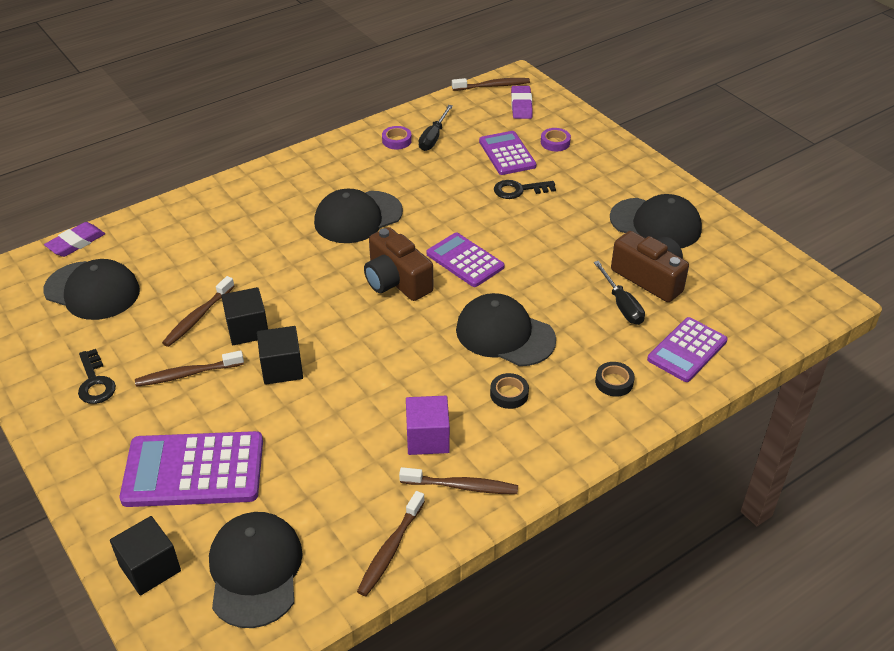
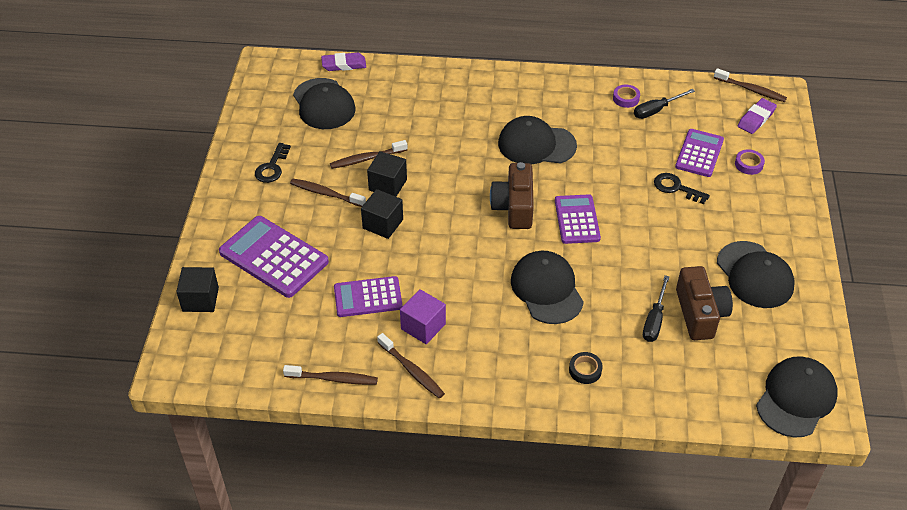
camera: 40 degrees right, 5 degrees up
black cap [209,512,303,628] -> black cap moved to [756,356,838,438]
brown toothbrush [357,491,425,596] -> brown toothbrush turned 150 degrees counterclockwise [283,365,378,385]
black tape [490,373,529,409] -> none
purple calculator [647,317,728,382] -> purple calculator moved to [334,276,403,317]

